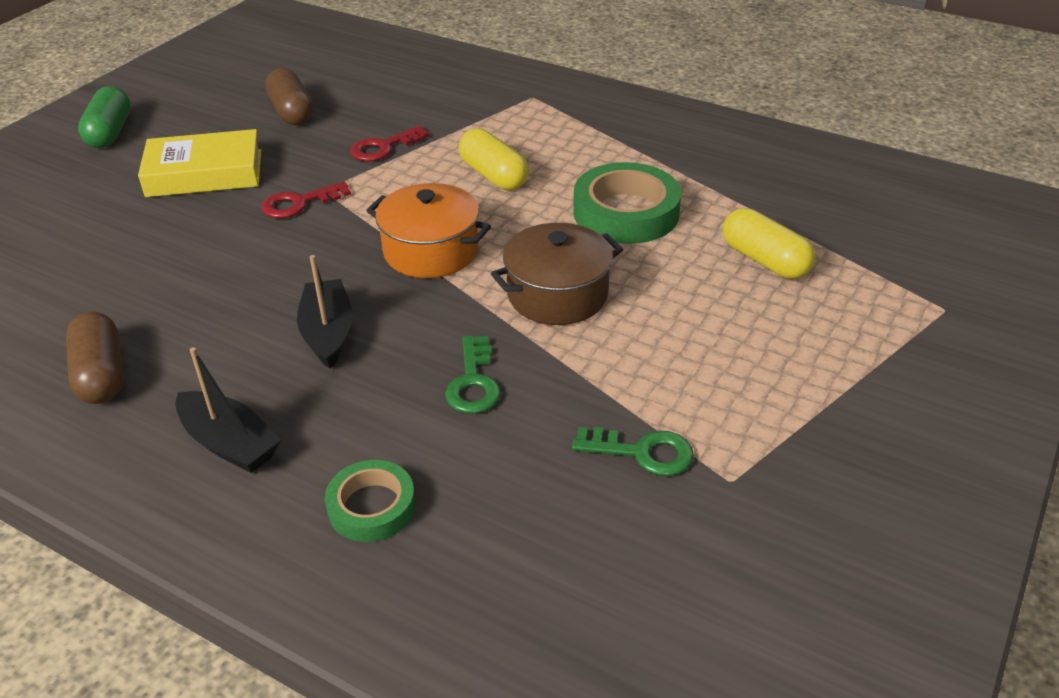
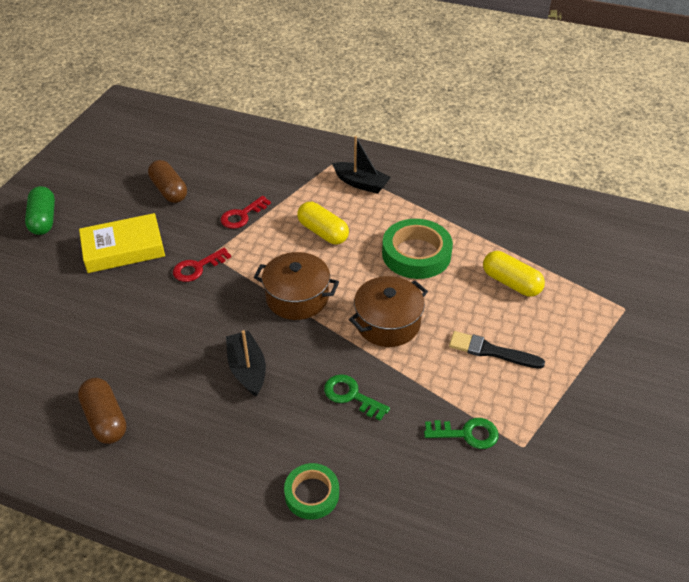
camera: 10 degrees left, 5 degrees up
black boat [175,347,281,473] -> black boat moved to [332,136,391,194]
orange pot [366,183,491,278] -> brown pot [253,252,339,320]
green key [445,336,501,414] -> green key turned 135 degrees clockwise [324,374,390,421]
none -> black brush [449,331,545,369]

